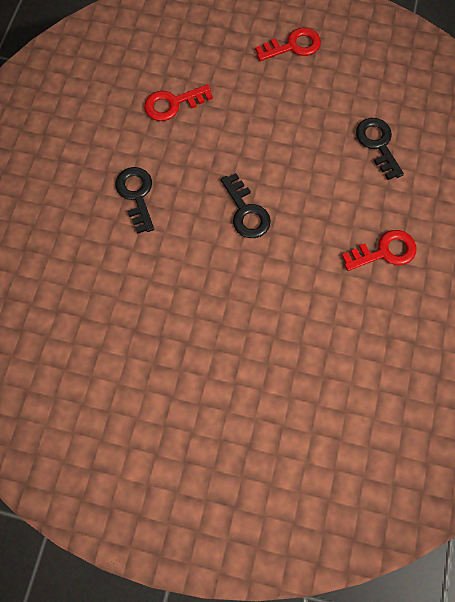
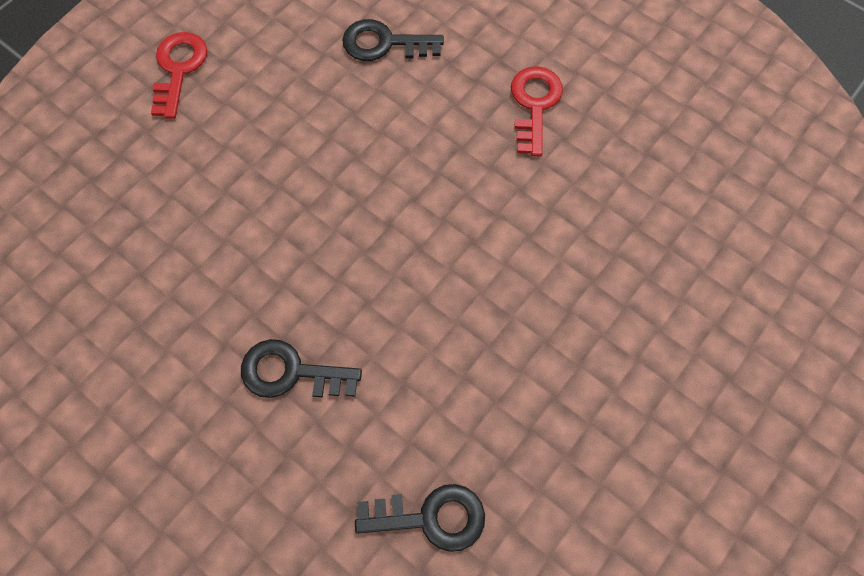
camera: 65 degrees left, 5 degrees down
red key [144,84,213,121] -> none
black key [221,173,271,238] -> black key moved to [355,484,485,552]

